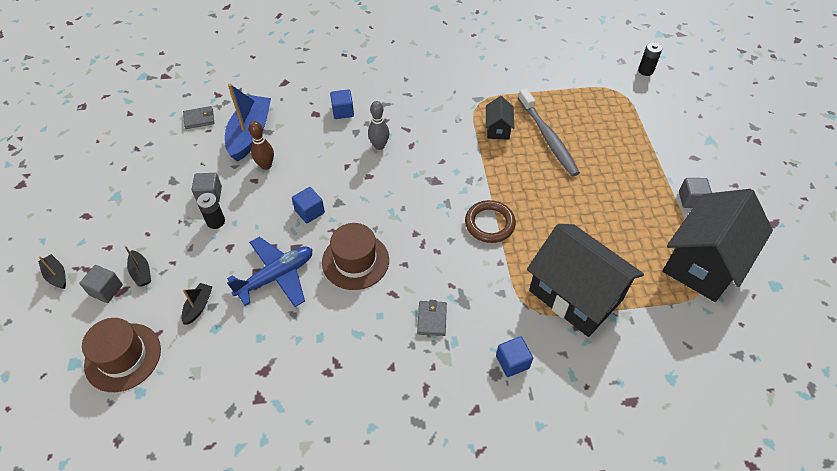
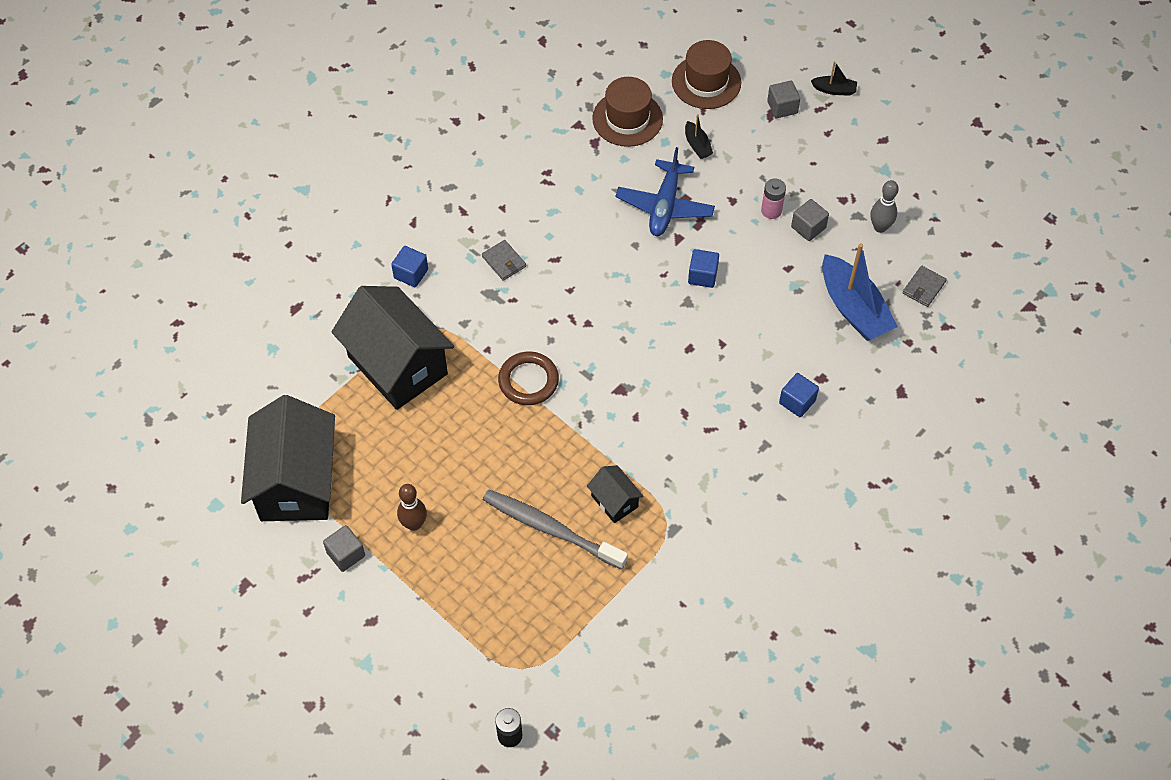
camera: 140 degrees right, 5 degrees up
black boat [125,246,151,286] -> none
black battery [197,193,225,229] -> pink battery [761,178,786,219]
brown bowling pin [249,121,274,170] -> brown bowling pin moved to [397,484,427,531]
brown hat [322,223,389,290] -> brown hat moved to [592,77,663,147]
grey bowling pin [368,101,389,150] -> grey bowling pin moved to [870,180,899,233]
black house [527,224,644,337] -> black house turned 45 degrees clockwise [331,286,454,410]

